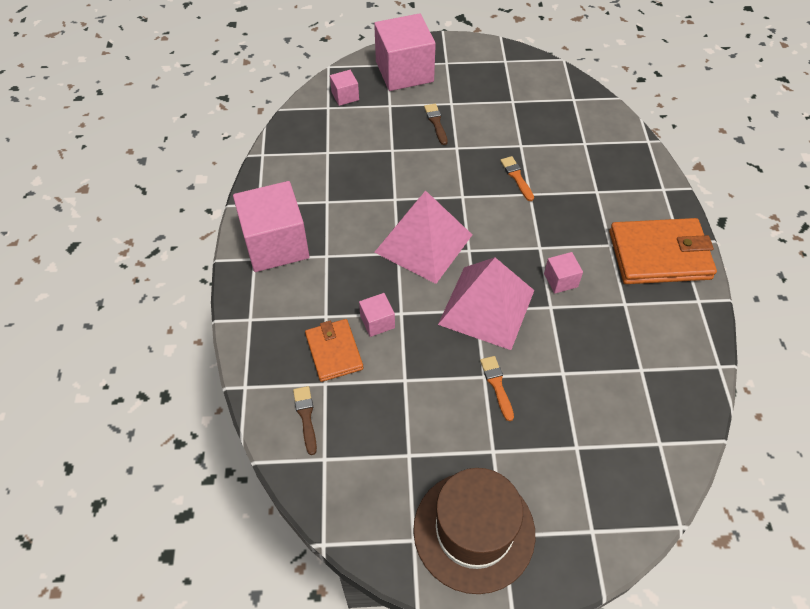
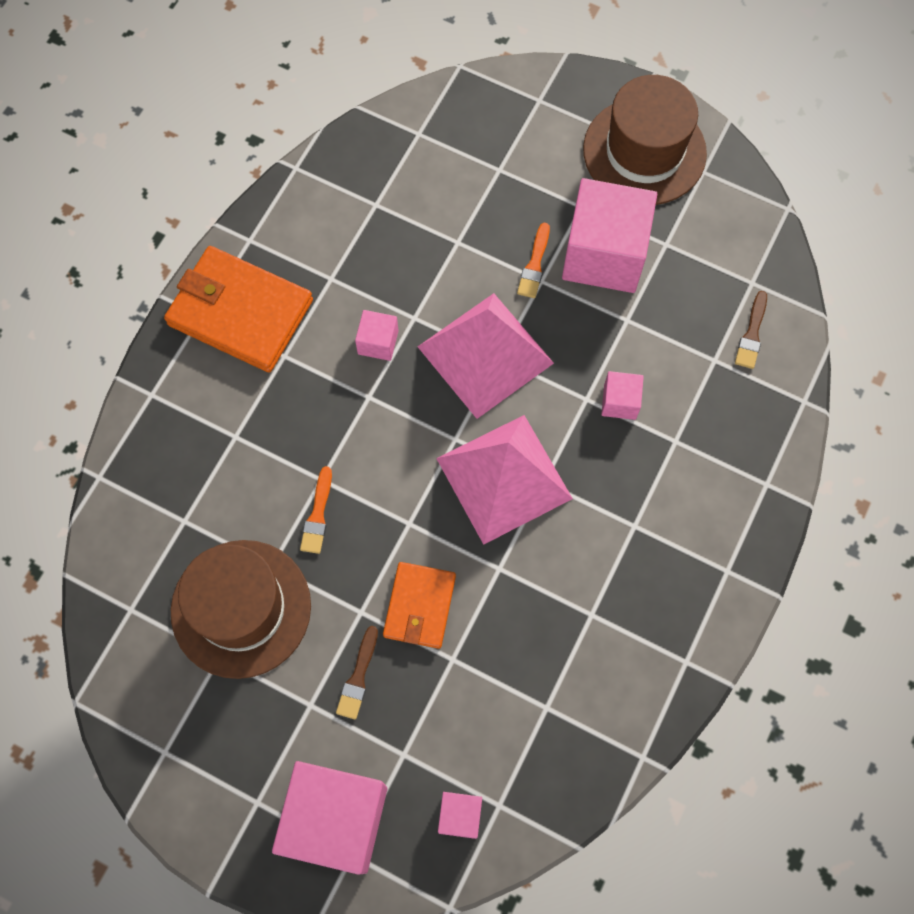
camera: 150 degrees left, 15 degrees up
pink cube [233,181,310,272] -> pink cube moved to [562,178,657,293]
orange wallet [305,319,363,382] -> orange wallet moved to [383,562,456,649]
none -> brown hat [171,540,311,679]

